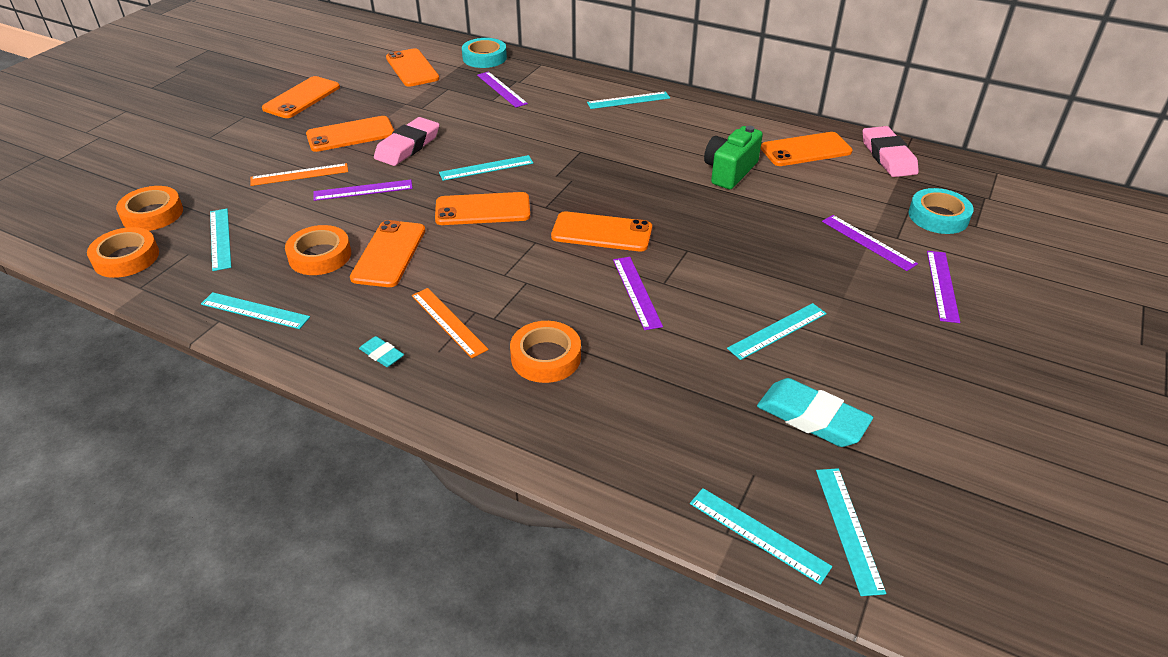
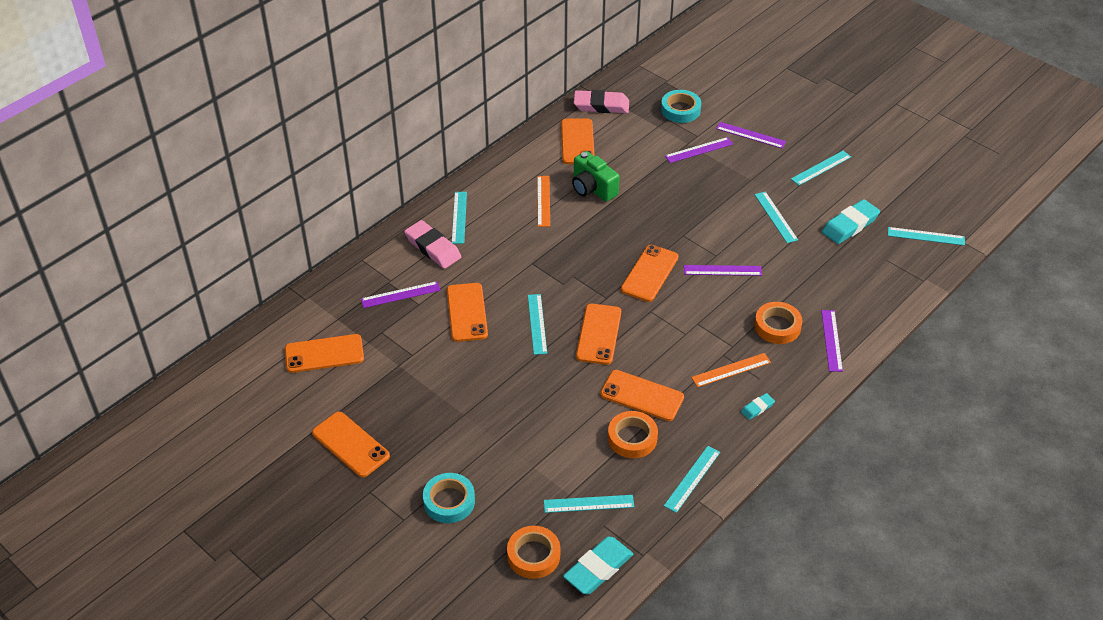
camera: 75 degrees left, 5 degrees up
orange tape [87,227,159,278] -> turquoise eraser [563,536,634,594]
orange ruler [250,163,348,186] -> orange ruler moved to [537,176,550,227]
orange phone [306,116,394,152] -> orange phone moved to [447,283,488,342]
purple ruler [313,180,413,201] -> purple ruler moved to [821,310,843,372]
pink eraser [374,117,439,166] -> pink eraser moved to [404,220,461,269]
turquoise tape [462,38,507,68] -> turquoise tape moved to [423,473,475,523]
turquoise ruler [690,488,832,585] -> turquoise ruler moved to [791,151,851,185]

